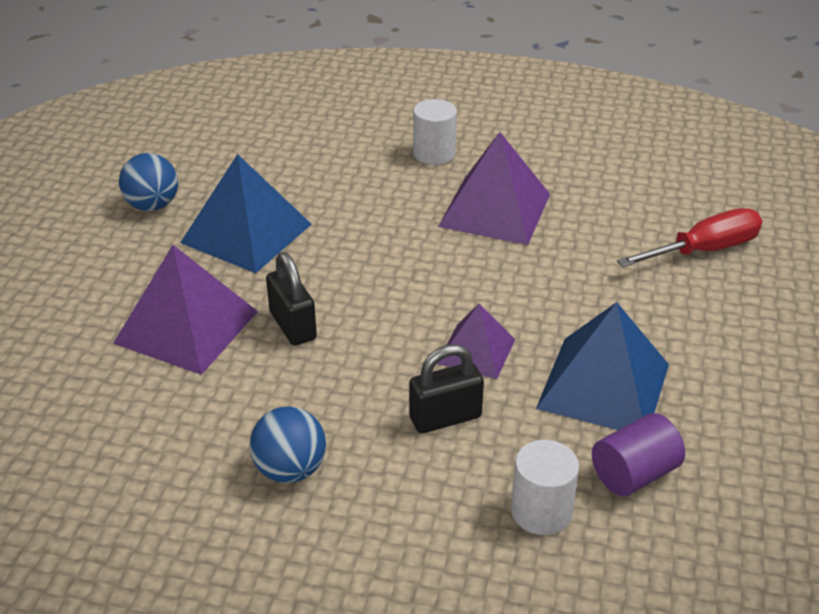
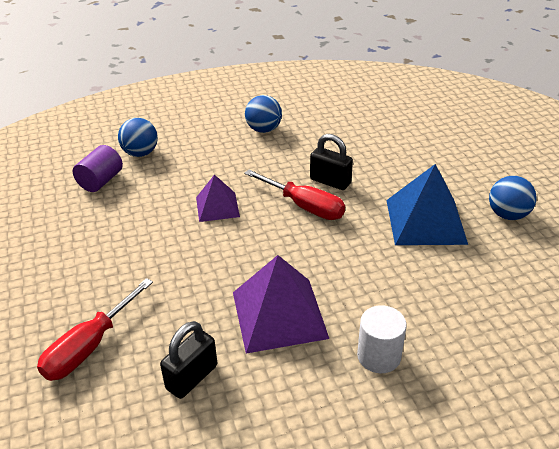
camera: 150 degrees right, 0 degrees up
purple pyramid [113,245,258,375] -> none
black padlock [409,344,484,433] -> black padlock moved to [160,321,217,399]
white cylinder [511,440,579,535] -> blue ball [118,118,158,157]
blue pyramid [536,302,669,430] -> none
none -> red screwdriver [244,170,345,220]

